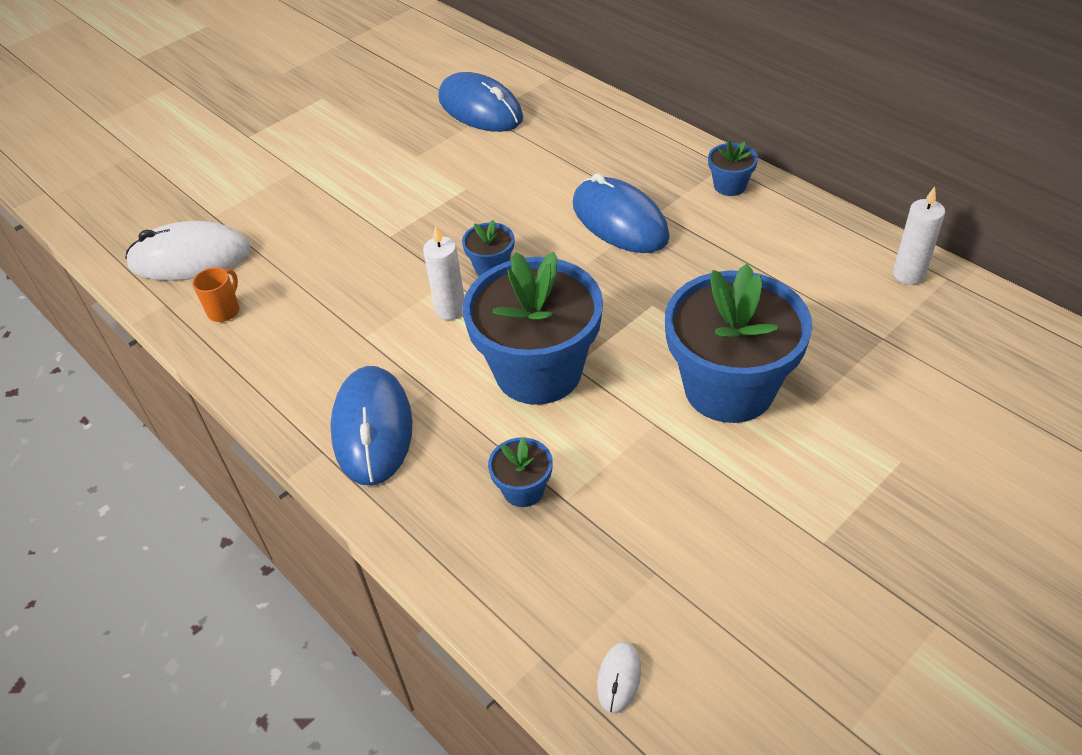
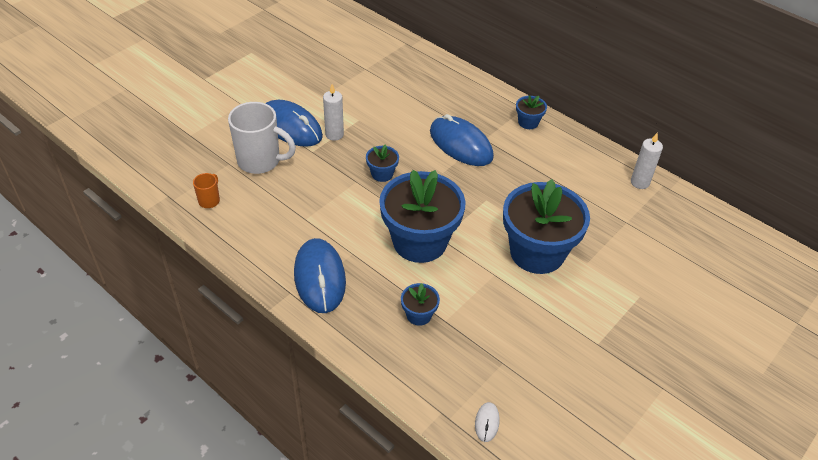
camera: 10 degrees left, 0 degrees up
white mouse [125,221,251,281] -> none
white candle [423,225,465,320] -> white candle moved to [323,84,344,141]
blue mouse [438,72,523,132] -> blue mouse moved to [265,100,323,147]
none -> white mug [228,102,296,174]

